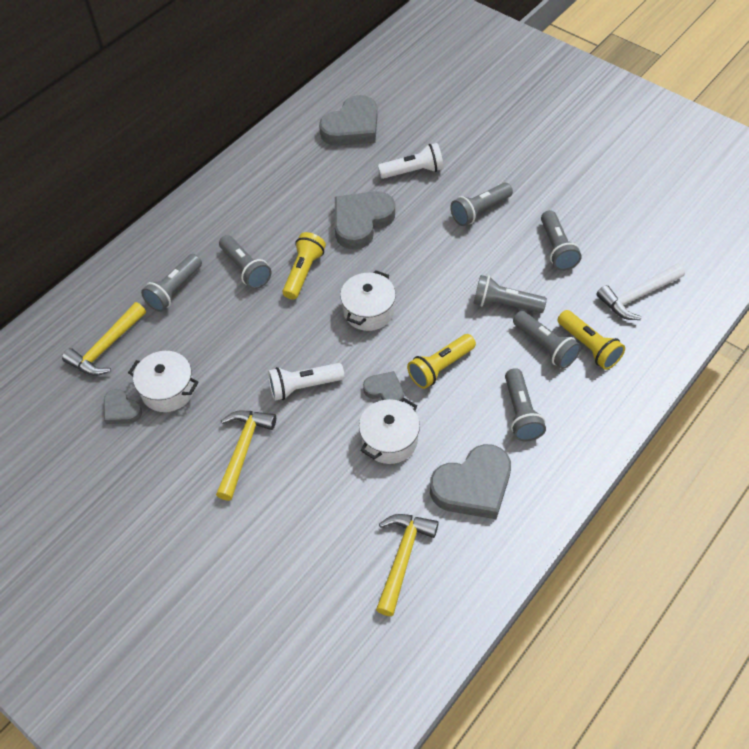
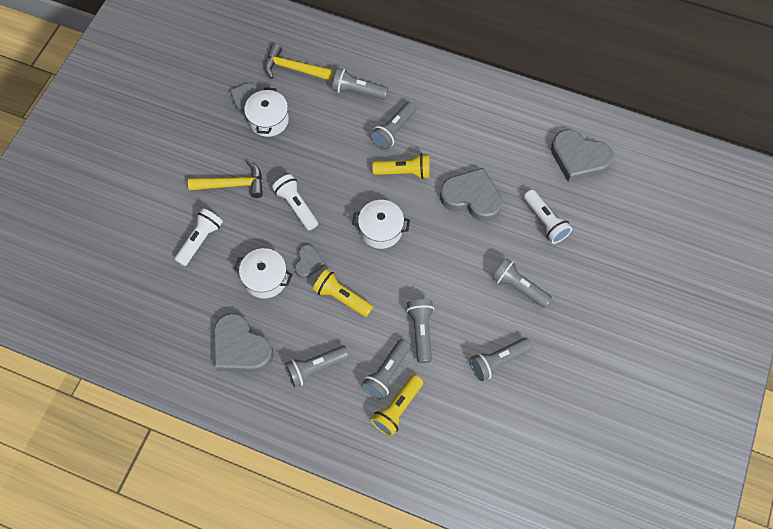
camera: 70 degrees right, 10 degrees up
yellow hammer [376,514,439,616] -> none
white hammer [596,263,685,320] -> none
none -> white flashlight [174,208,223,266]

